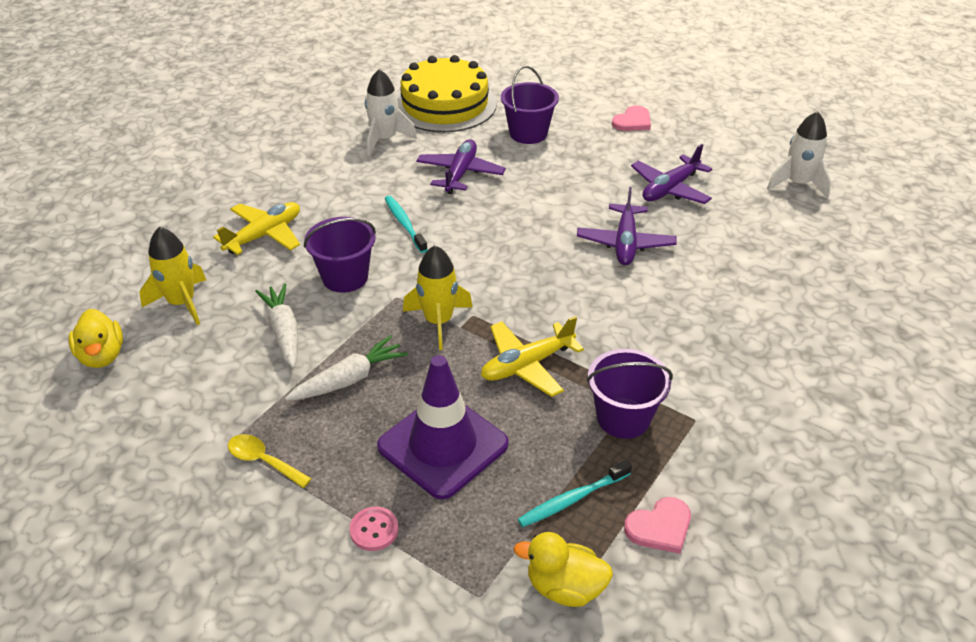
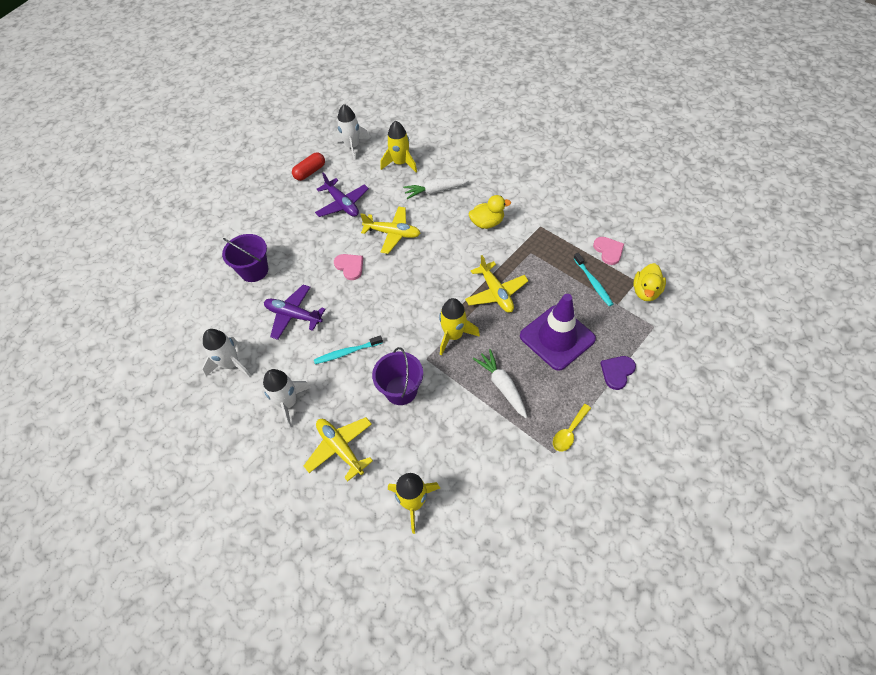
camera: 80 degrees left, 15 degrees up
yellow duck [68,309,123,368] -> yellow duck moved to [469,195,511,229]
white carrot [255,283,298,368] -> white carrot moved to [403,178,470,199]
pink button [349,507,398,551] -> purple heart [600,356,636,390]
yellow cake [397,55,497,132] -> none
purple plane [577,187,676,265] -> yellow plane [360,206,421,254]
purple bucket [586,349,673,439] -> none
pink heart [612,106,651,131] -> pink heart moved to [334,254,363,280]
none -> white rocket [262,369,311,428]
none -> red capsule [292,153,325,181]
none -> yellow rocket [381,120,417,173]

